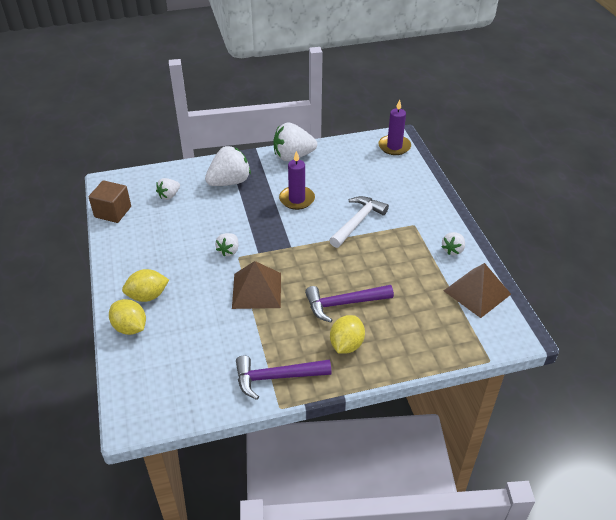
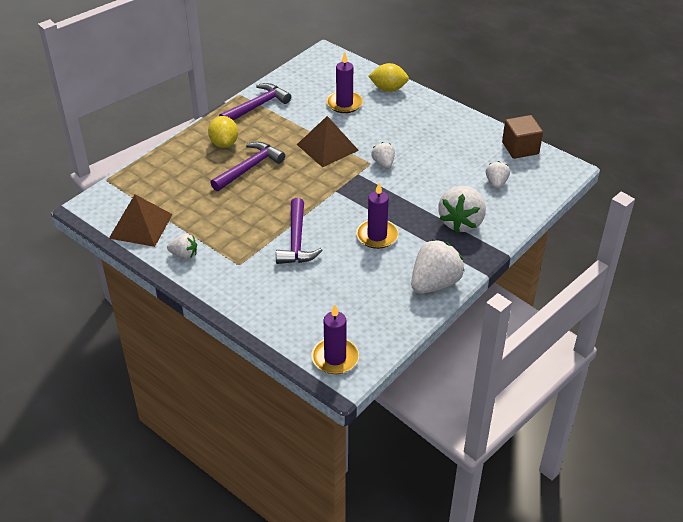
camera: 145 degrees right, 0 degrees up
yellow lemon [122,269,169,302] -> none
white hammer [329,196,389,248] -> purple hammer [276,198,323,264]
white strawberry [442,232,465,255] -> white strawberry turned 105 degrees clockwise [167,234,197,260]
none -> purple candle [326,52,363,113]

